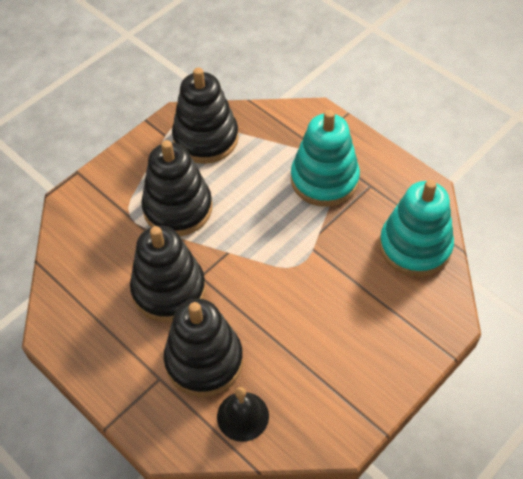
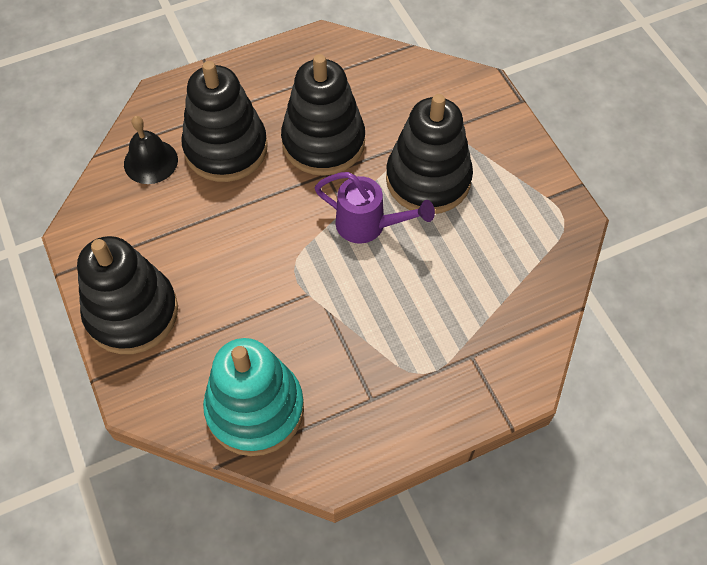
camera: 110 degrees right, 5 degrees up
black stacking toy [172,68,239,164] -> black stacking toy moved to [77,236,178,354]
turquoise stacking toy [291,110,360,207] -> none
none -> purple watering can [314,172,435,244]

